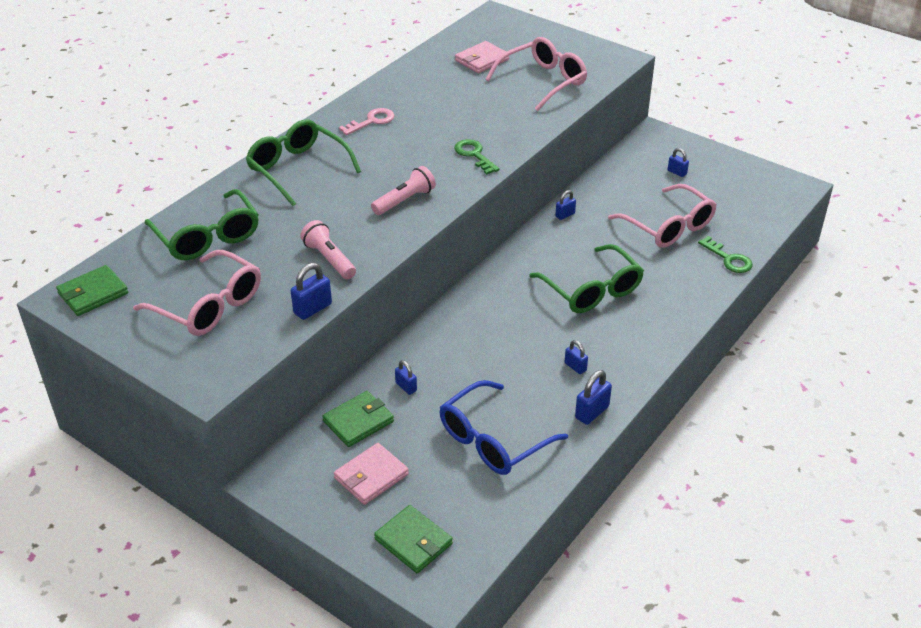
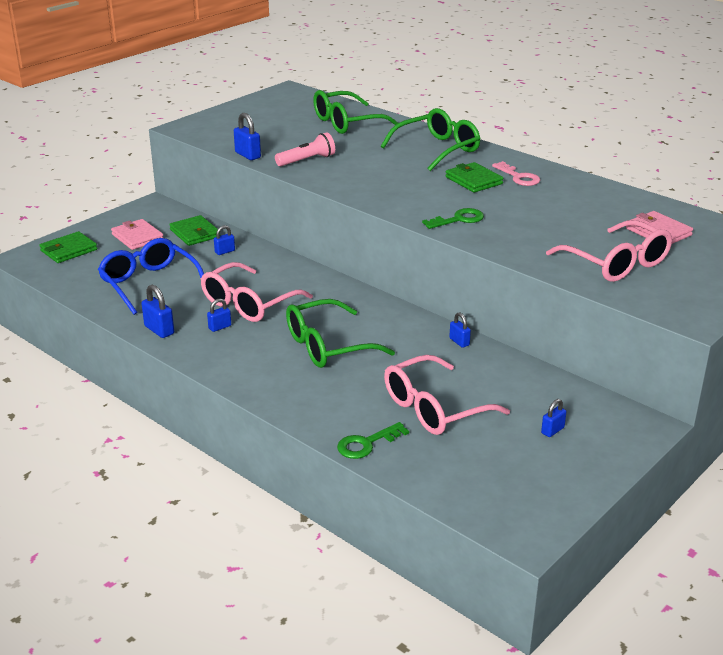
camera: 95 degrees right, 10 degrees down
green wallet [56,265,128,316] -> green wallet moved to [445,162,503,193]
pink glasses [133,250,261,336] -> pink glasses moved to [201,262,313,322]
pink flashlight [371,166,436,215] -> none

